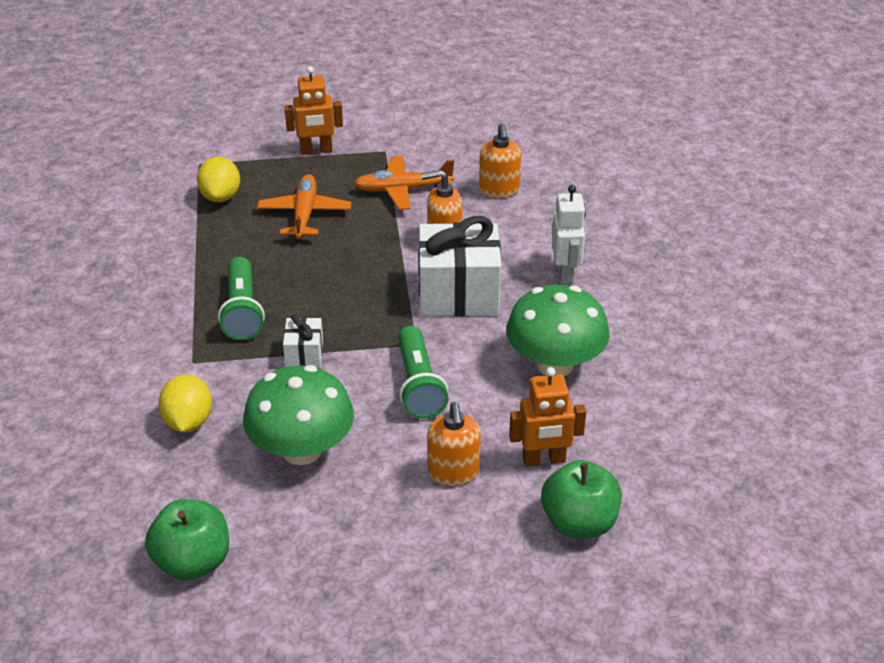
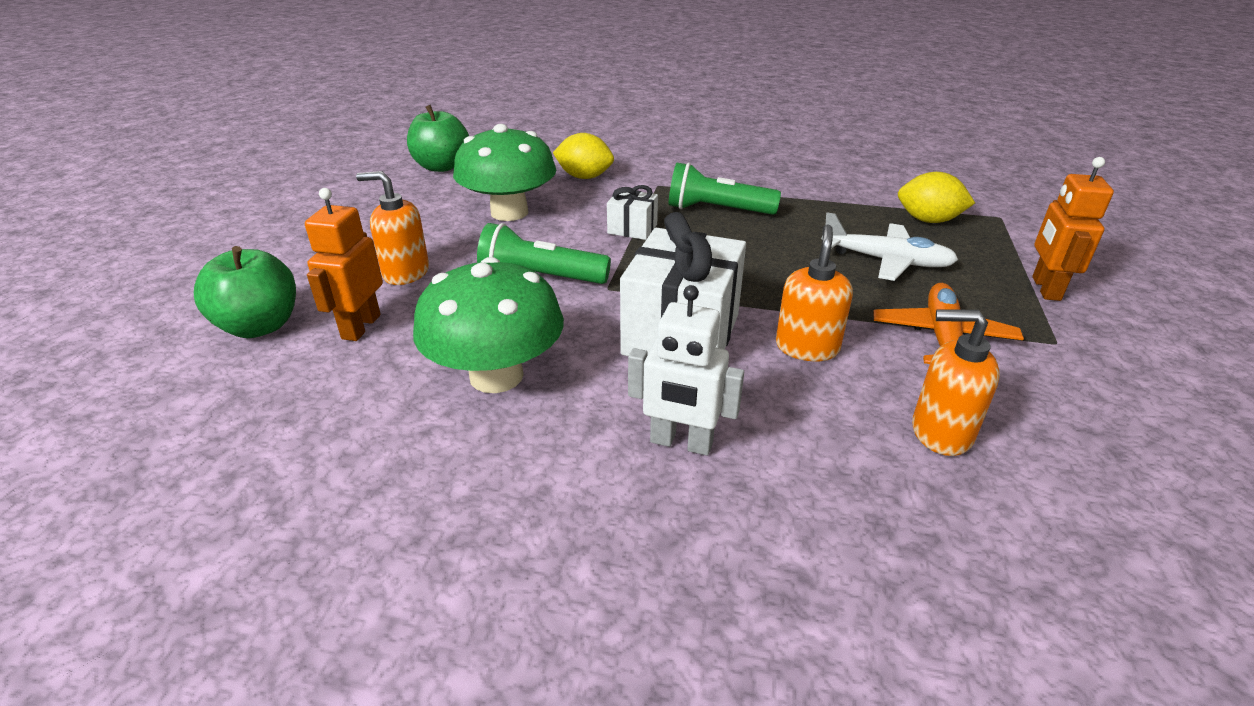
camera: 110 degrees right, 5 degrees down
orange plane [257,174,351,239] -> white plane [821,212,958,281]

